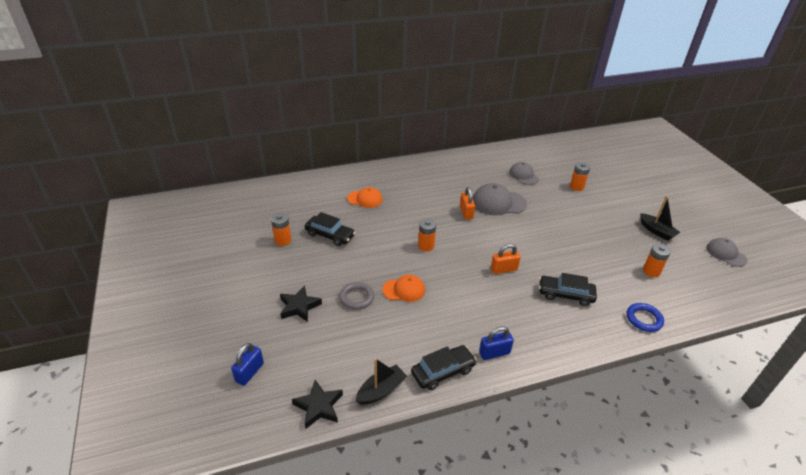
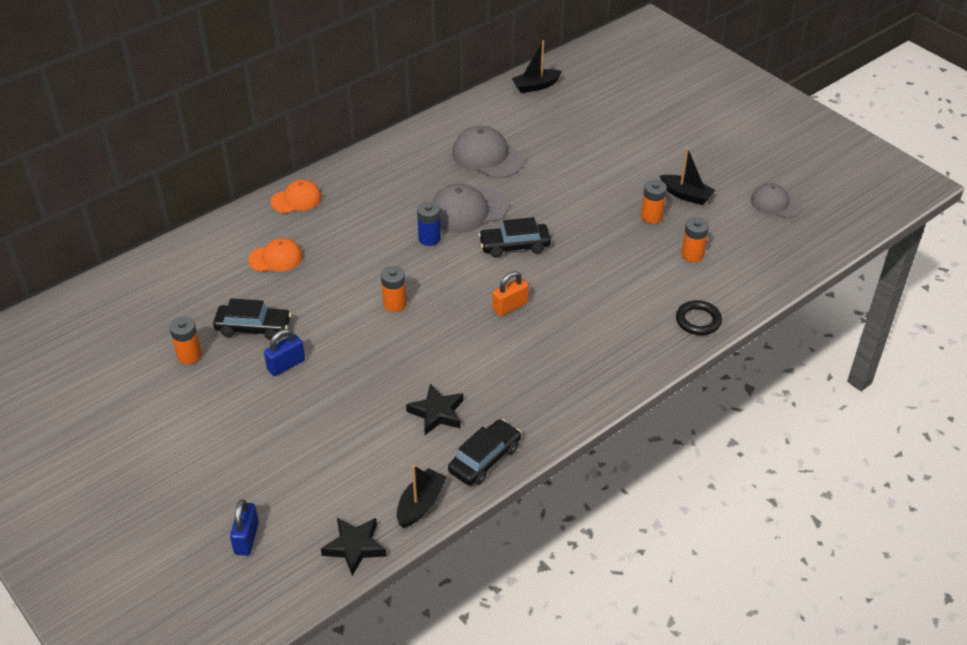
camera: 20 degrees left, 5 degrees up
black star [280,285,322,322] -> black star moved to [406,384,463,435]
grey ring [339,282,374,310] -> none
orange cap [382,275,425,302] -> orange cap moved to [271,180,322,213]
orange padlock [460,187,475,220] -> blue battery [417,201,441,246]
blue padlock [479,326,514,360] -> blue padlock moved to [264,329,305,376]
grey cap [509,162,539,185] -> grey cap [452,126,524,178], size x1.55
black car [539,273,597,306] -> black car moved to [478,217,551,258]
orange battery [570,162,590,191] -> orange battery moved to [641,180,667,224]
blue ring [627,303,664,332] -> black ring [676,300,722,335]
none -> black boat [512,40,562,93]

